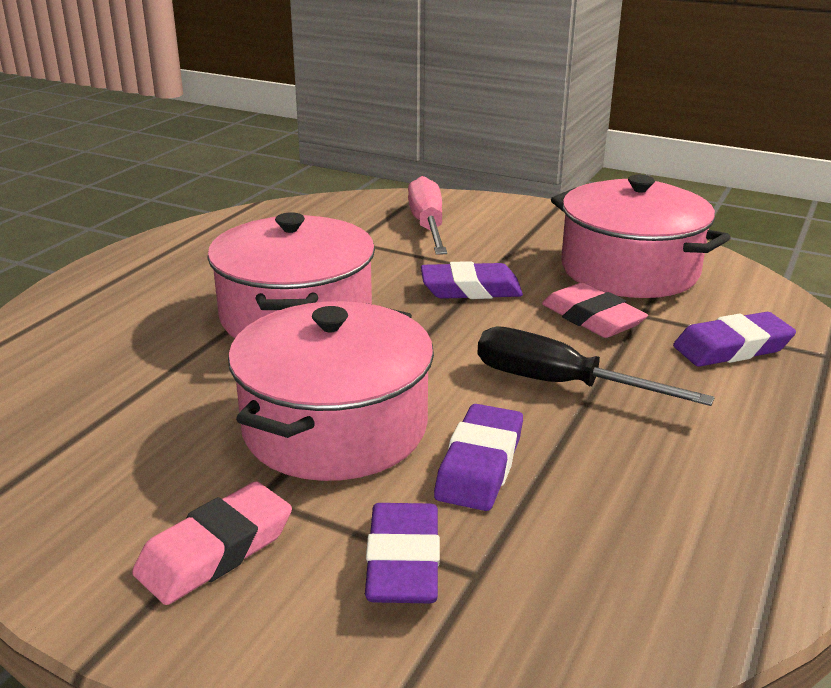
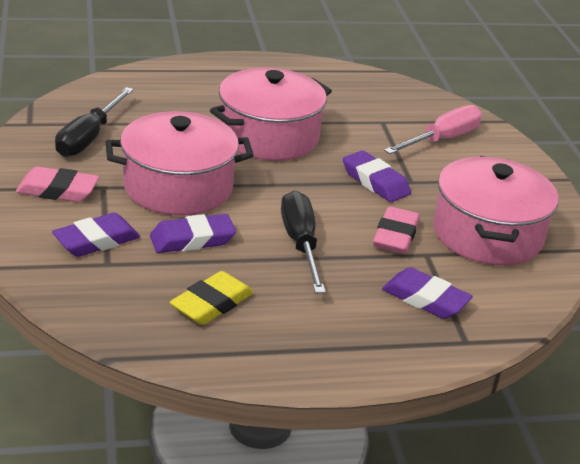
camera: 50 degrees right, 5 degrees up
none -> black screwdriver [55,87,134,157]
none -> yellow eraser [170,271,254,325]

